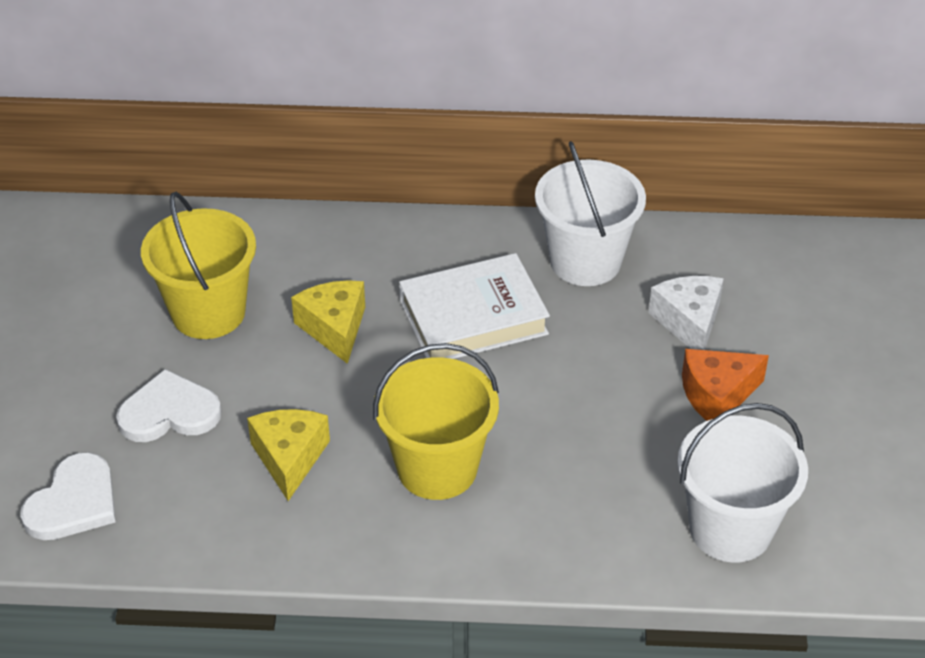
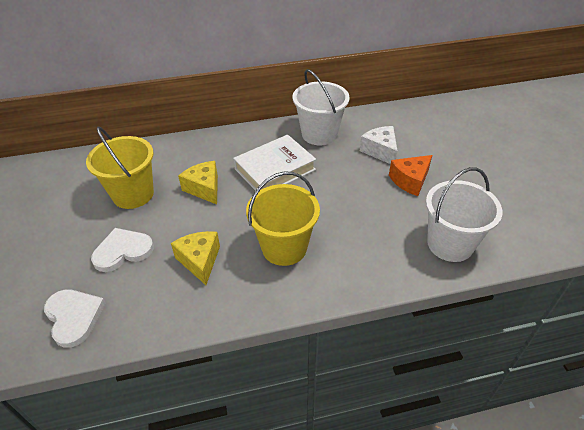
camera: 15 degrees left, 0 degrees up
white heart [20,452,116,540] -> white heart turned 45 degrees counterclockwise [44,289,106,348]

